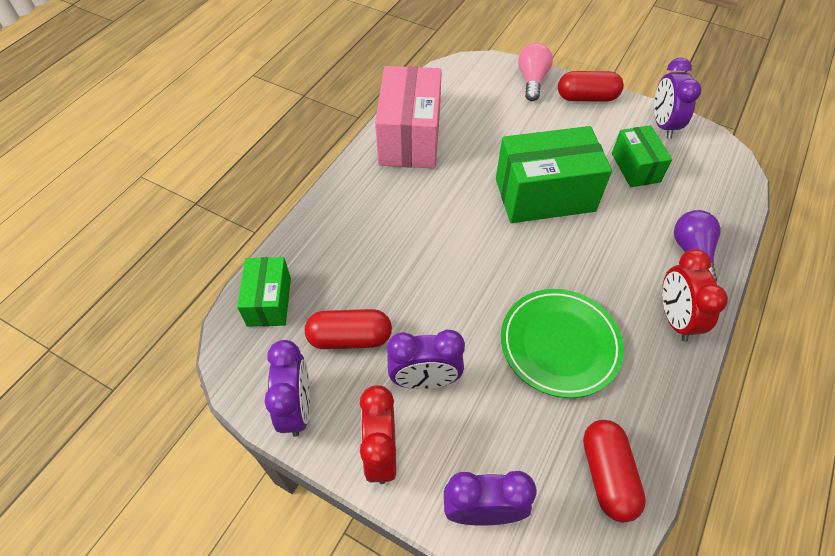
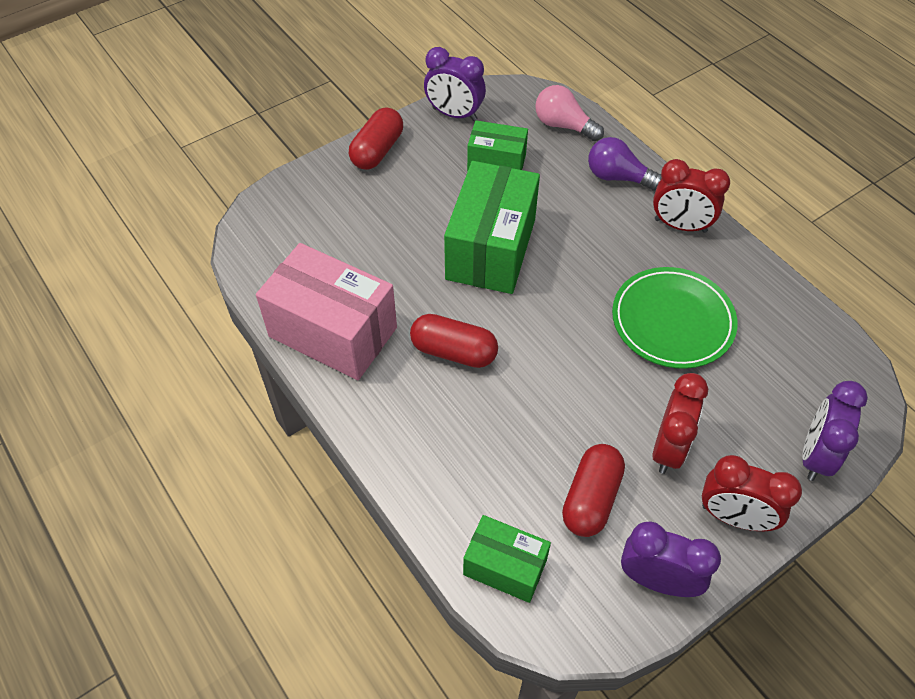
camera: 65 degrees left, 0 degrees up
purple clock [387,330,465,389] -> red clock [652,373,708,474]
pink light bulb [518,43,553,101] -> pink light bulb moved to [535,85,604,141]
red capsule [583,420,646,522] -> red capsule moved to [410,314,498,368]

